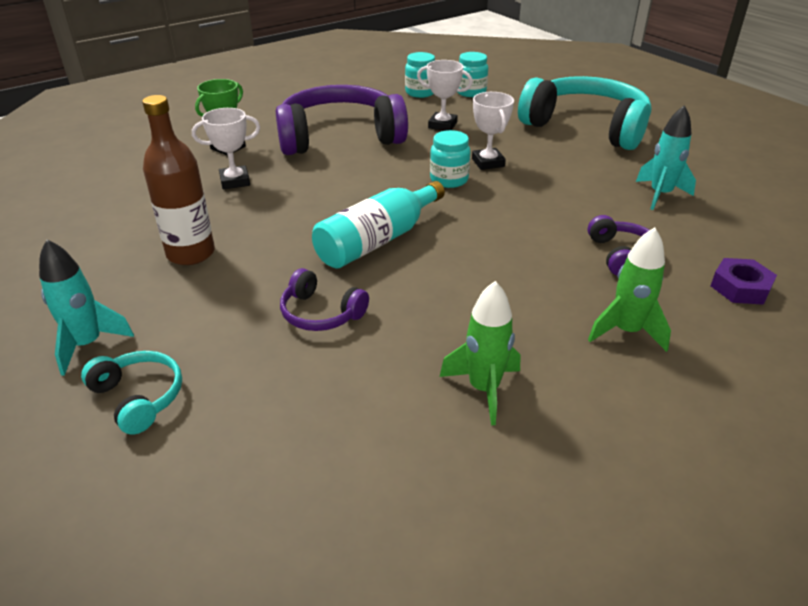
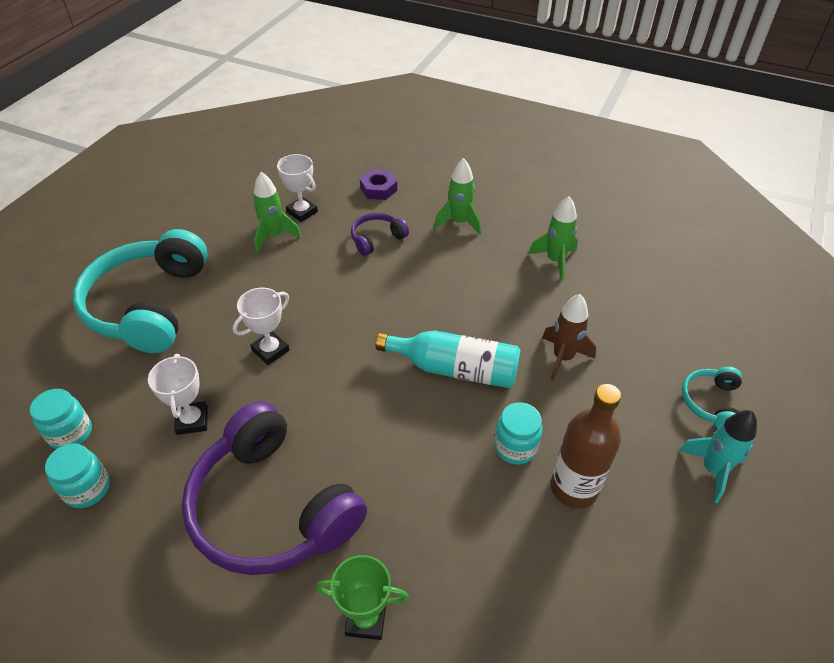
camera: 120 degrees left, 10 degrees up
white trophy [192,108,260,189] -> white trophy moved to [277,154,318,222]
purple headphones [280,268,369,331] -> brown rocket [542,294,596,381]
turquoise jar [430,130,470,188] -> turquoise jar moved to [494,402,542,465]
turquoise rocket [636,105,696,210] -> green rocket [253,172,301,253]

